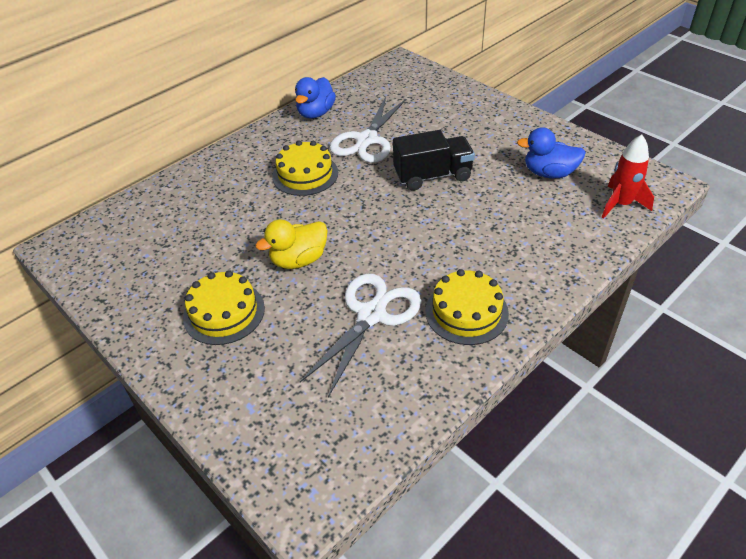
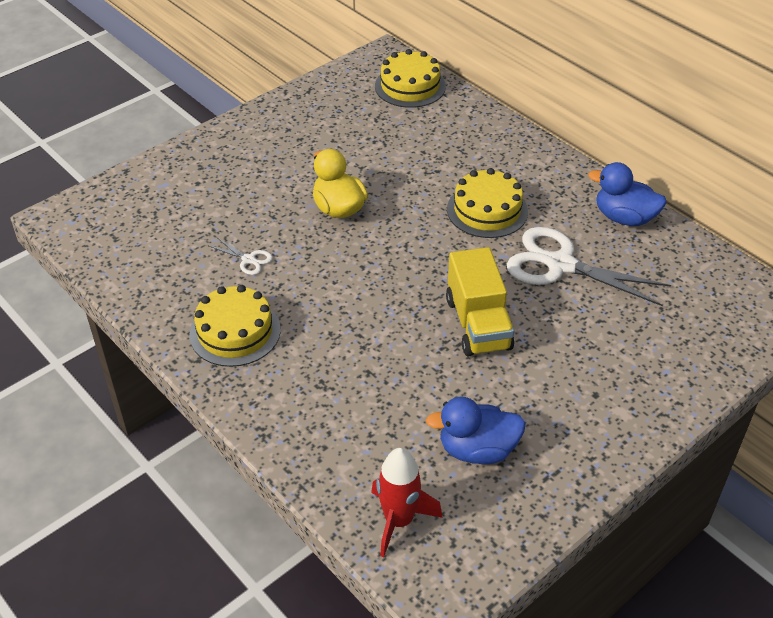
camera: 90 degrees right, 0 degrees up
yellow cake [183,270,265,345] -> yellow cake moved to [375,49,446,108]
white scissors [300,274,422,397] -> white scissors [209,238,273,275], size x0.44
black truck [393,130,475,191] -> yellow truck [446,247,514,356]
blue duck [517,127,586,178] -> blue duck turned 105 degrees counterclockwise [426,397,526,464]

